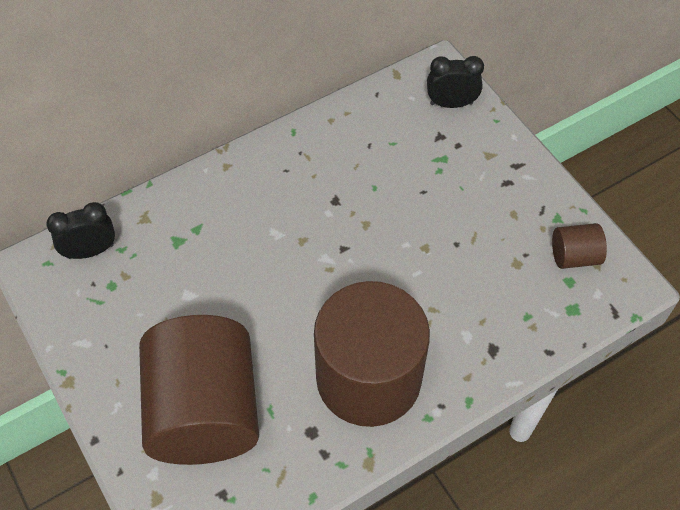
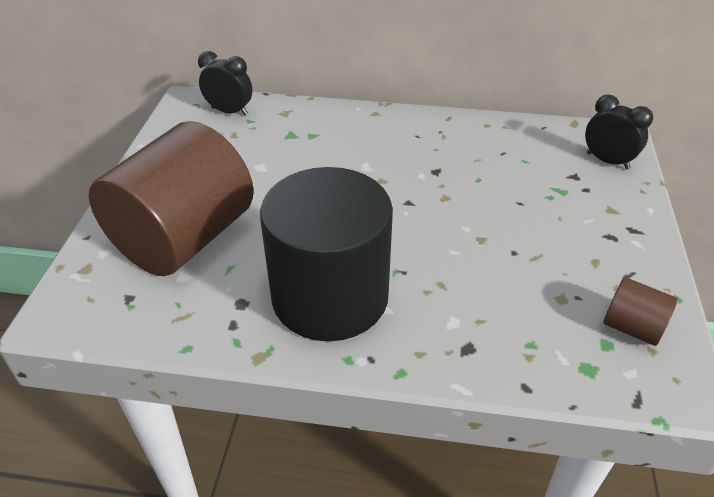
camera: 40 degrees right, 15 degrees down
brown cylinder [314,281,430,427] -> black cylinder [260,167,393,341]

